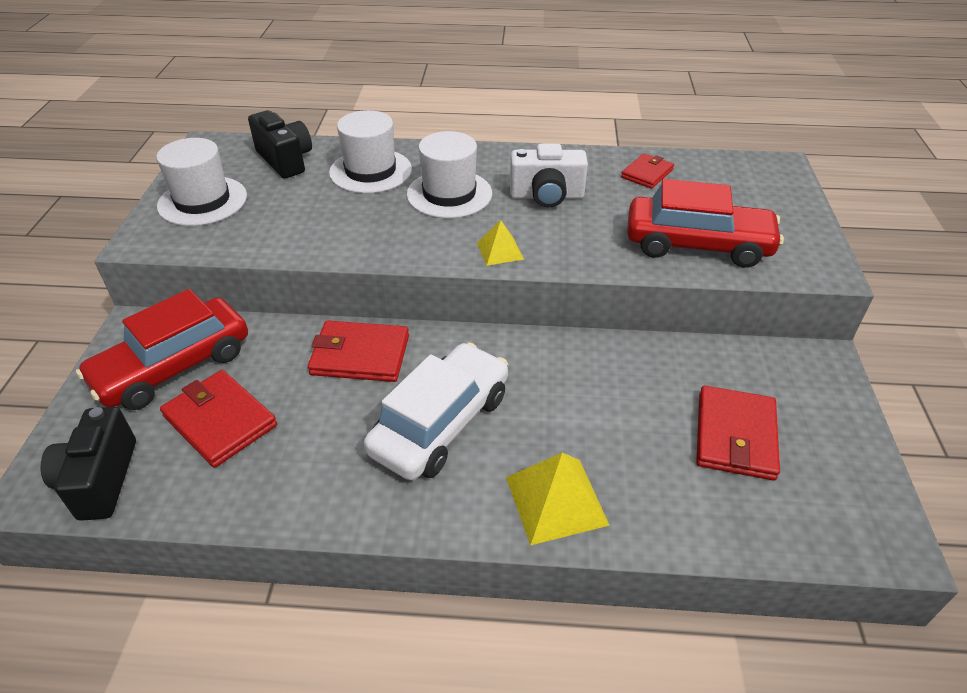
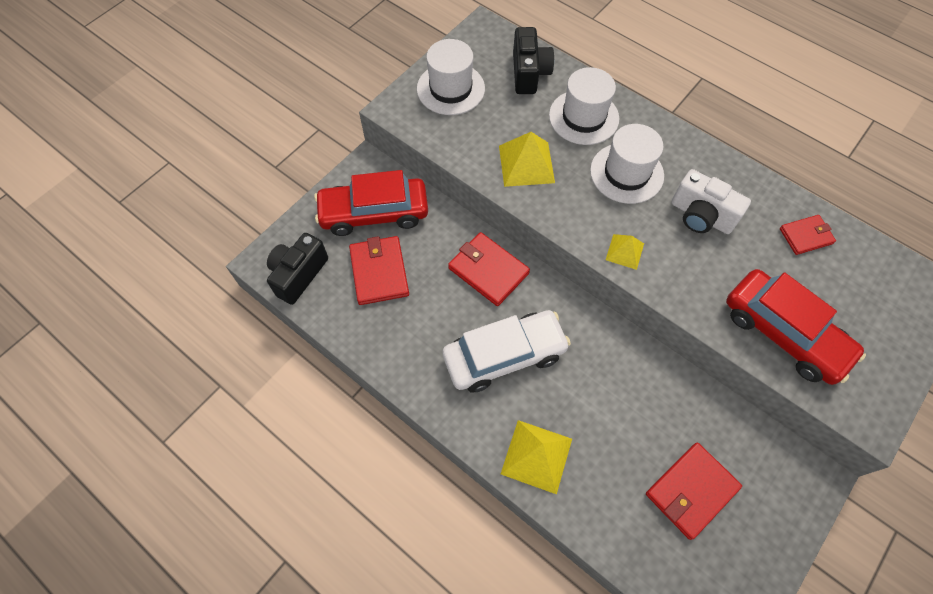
camera: 35 degrees right, 20 degrees up
none -> yellow pyramid [499,132,555,187]

